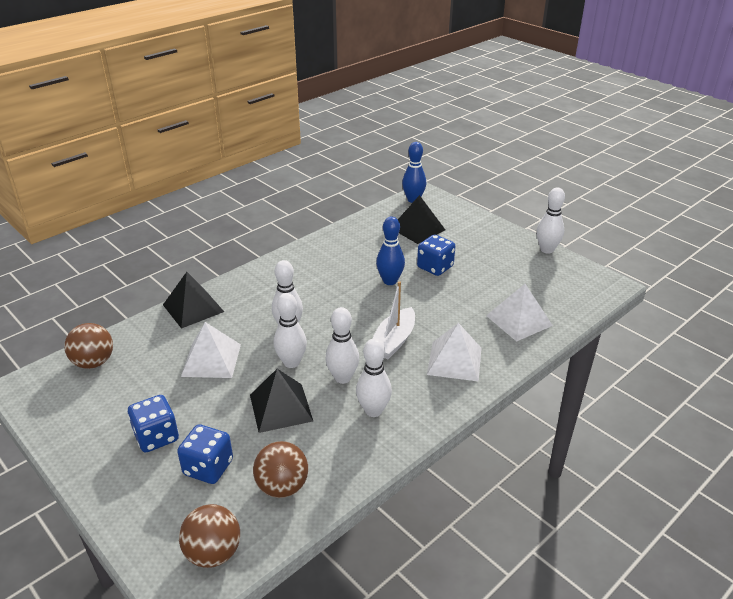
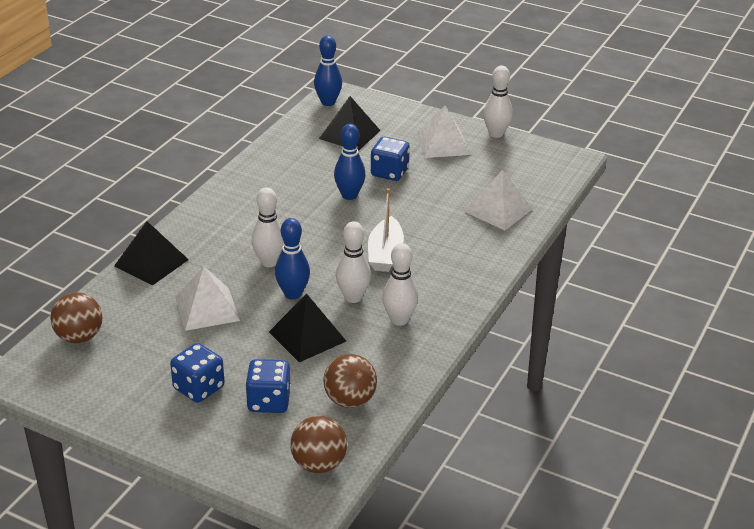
camera: 20 degrees left, 0 degrees up
white bowling pin [274,293,307,368] -> blue bowling pin [275,218,310,300]
white pyramid [427,323,482,381] -> white pyramid moved to [417,106,470,158]

